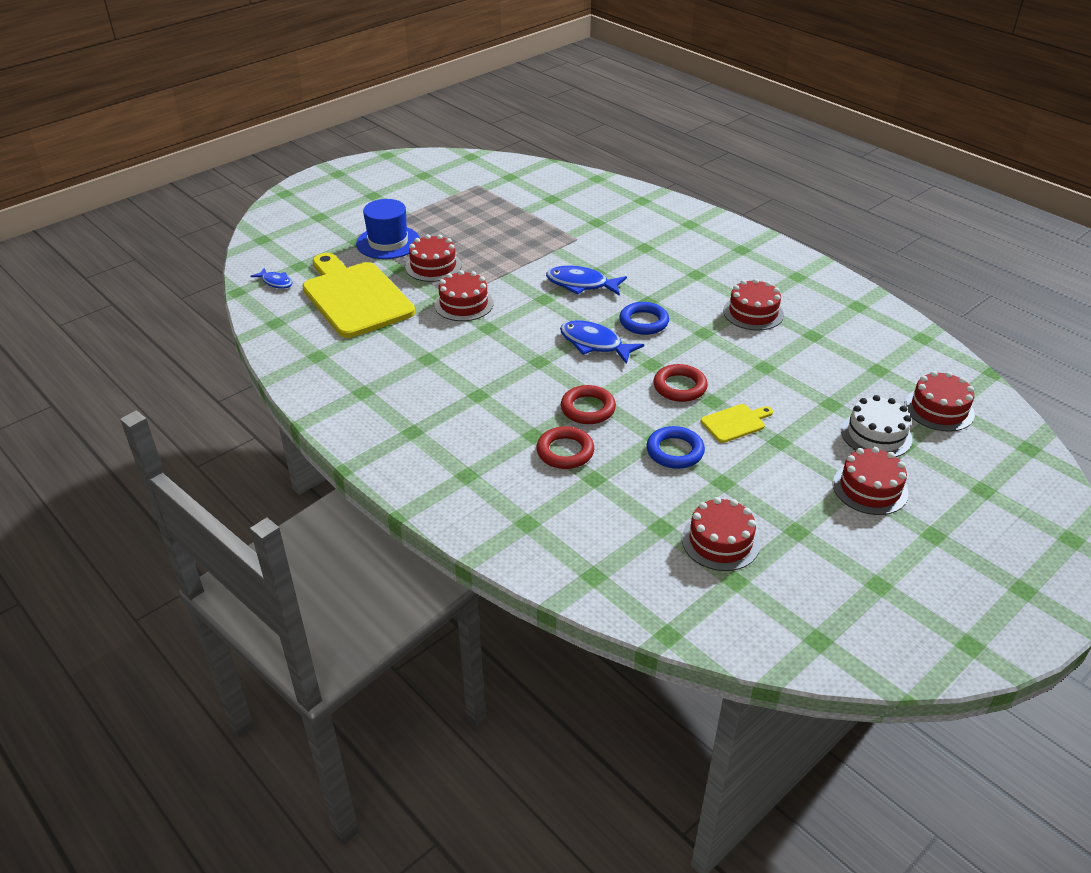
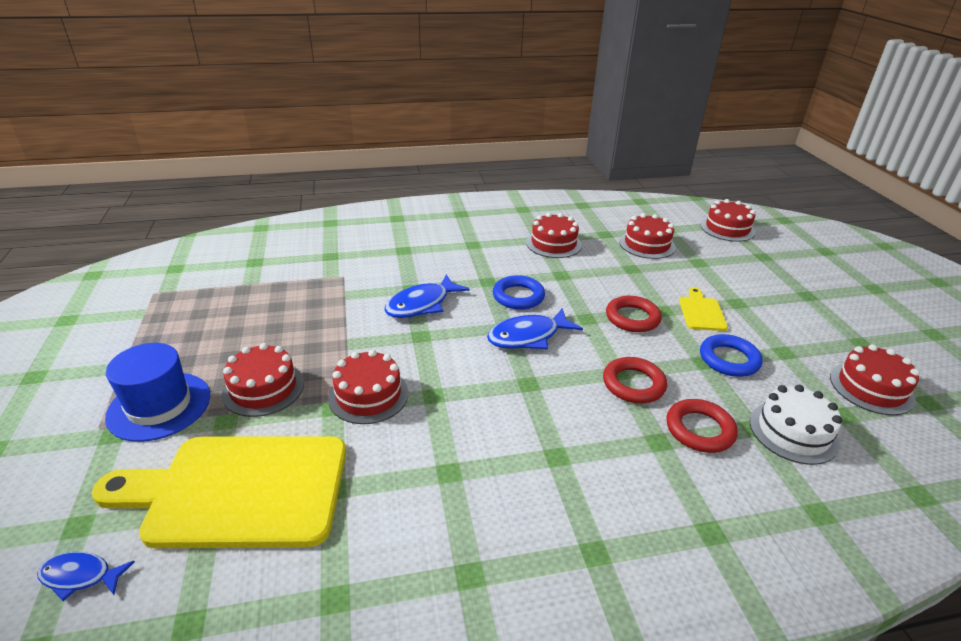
camera: 60 degrees left, 5 degrees down
blue fish [250,268,293,289] -> blue fish turned 150 degrees counterclockwise [37,552,135,601]
red cake [833,447,908,515] -> red cake moved to [619,213,676,259]
white cake [841,395,912,457] -> white cake moved to [750,385,842,465]

